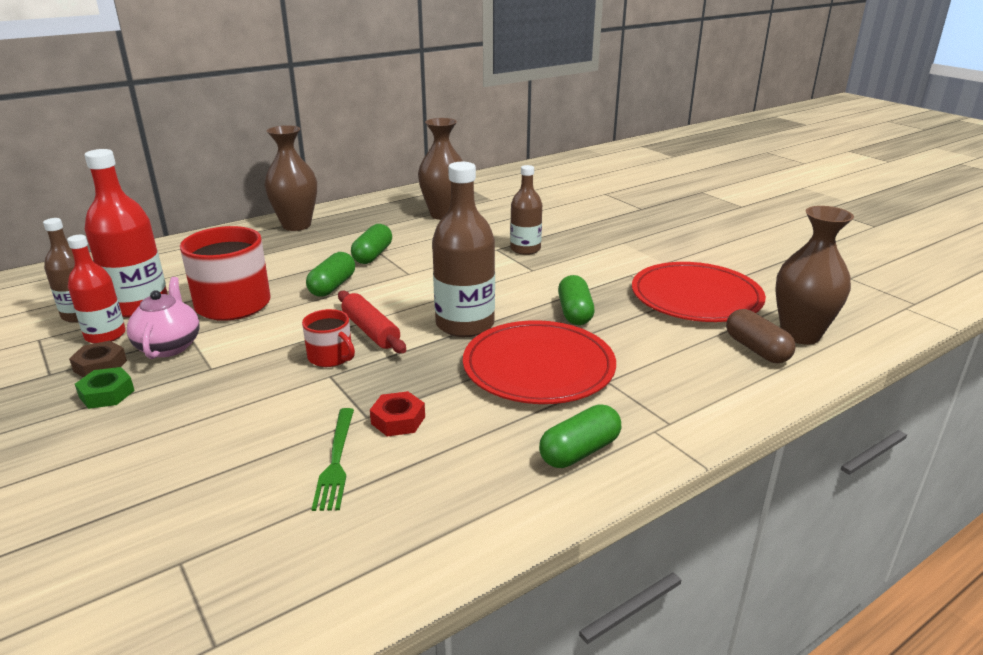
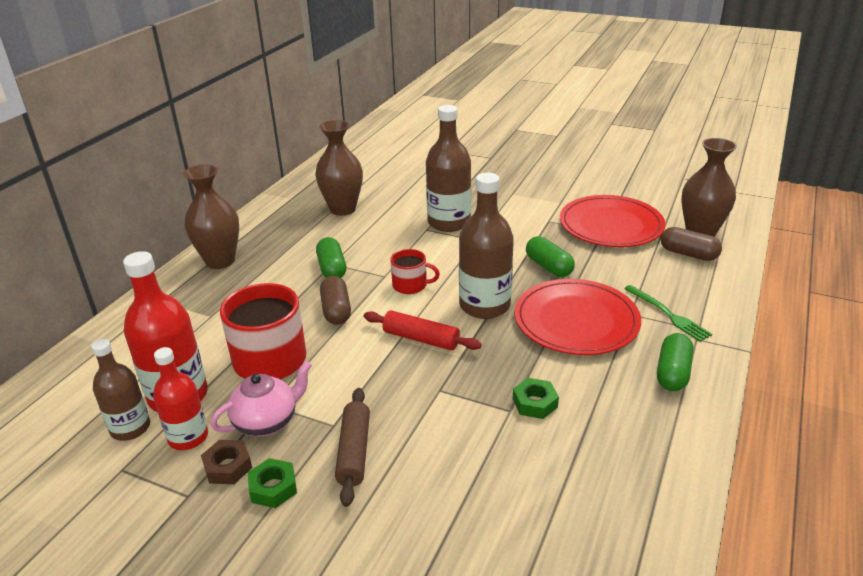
camera: 30 degrees left, 5 degrees up
pink teapot [127,277,200,359] -> pink teapot turned 90 degrees clockwise [211,361,312,437]
red mug [302,309,355,367] -> red mug moved to [390,249,440,294]
green capsule [306,252,355,297] -> brown capsule [320,276,351,325]
green fork [312,408,354,511] -> green fork moved to [624,285,712,342]
red nut [370,391,425,437] -> green nut [513,378,559,419]
brown bottle [510,165,542,255] -> brown bottle [426,105,471,232], size x1.58
none -> brown rolling pin [335,388,370,507]

